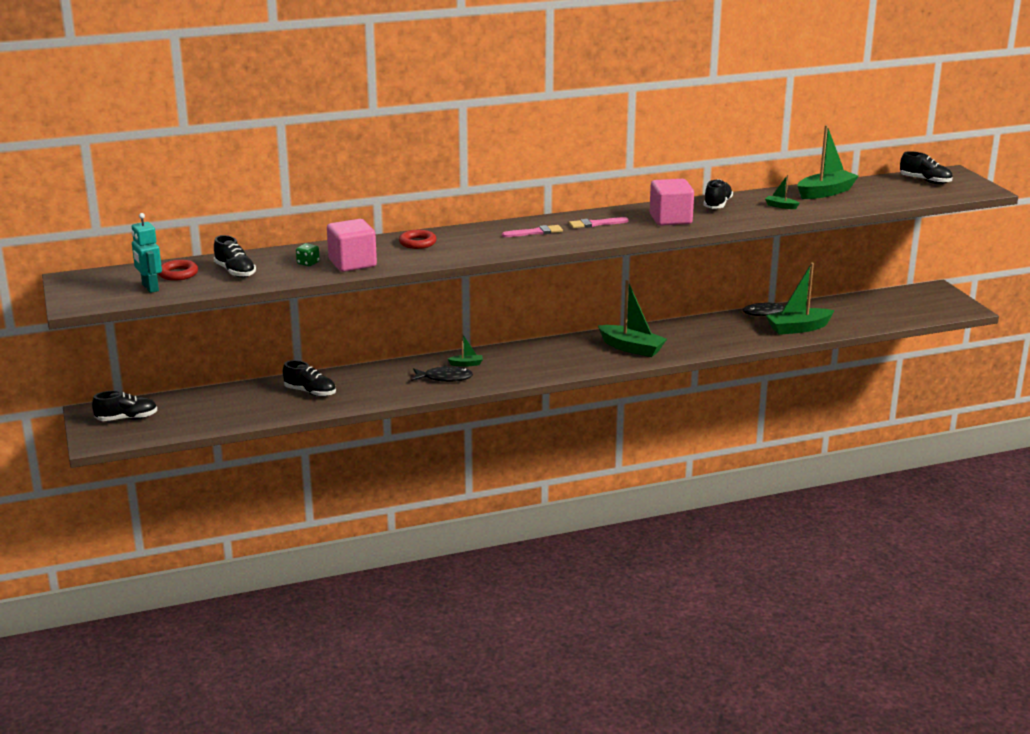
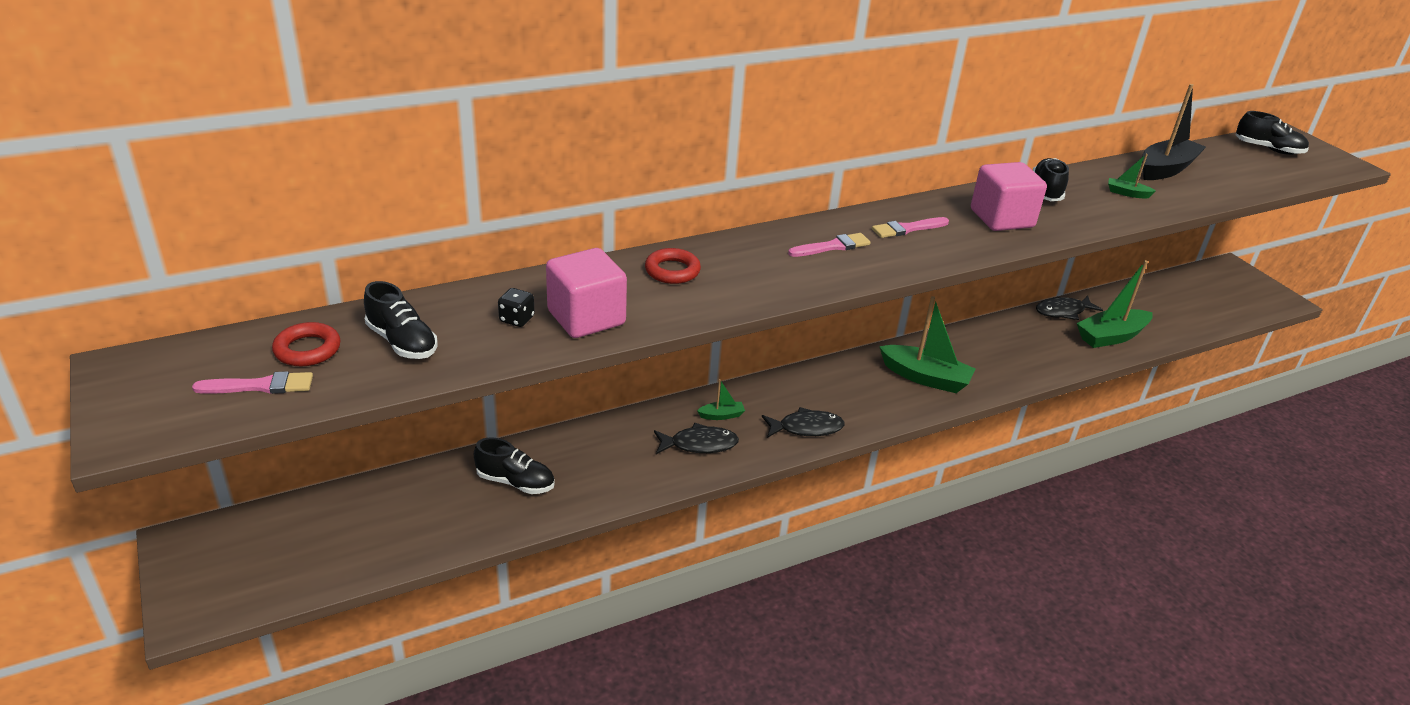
camera: 10 degrees left, 10 degrees up
black shoe [92,390,157,421] -> none
turquoise robot [132,213,162,293] -> pink brush [192,371,313,394]
green dice [296,243,320,266] -> black dice [498,288,535,327]
green boat [798,125,859,199] -> black boat [1142,84,1206,180]
none -> black fish [762,407,845,438]

